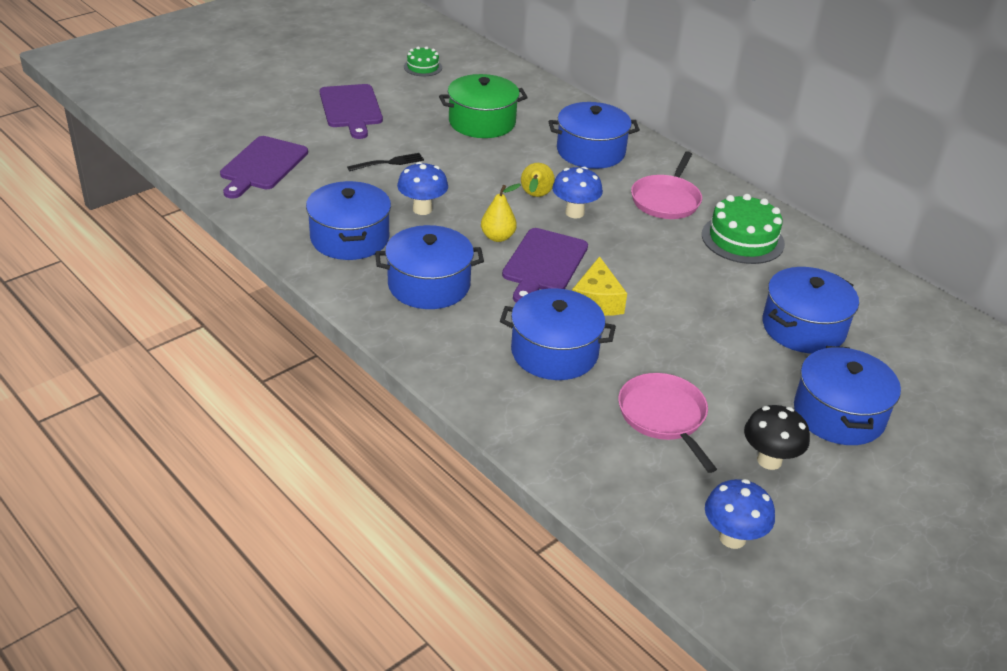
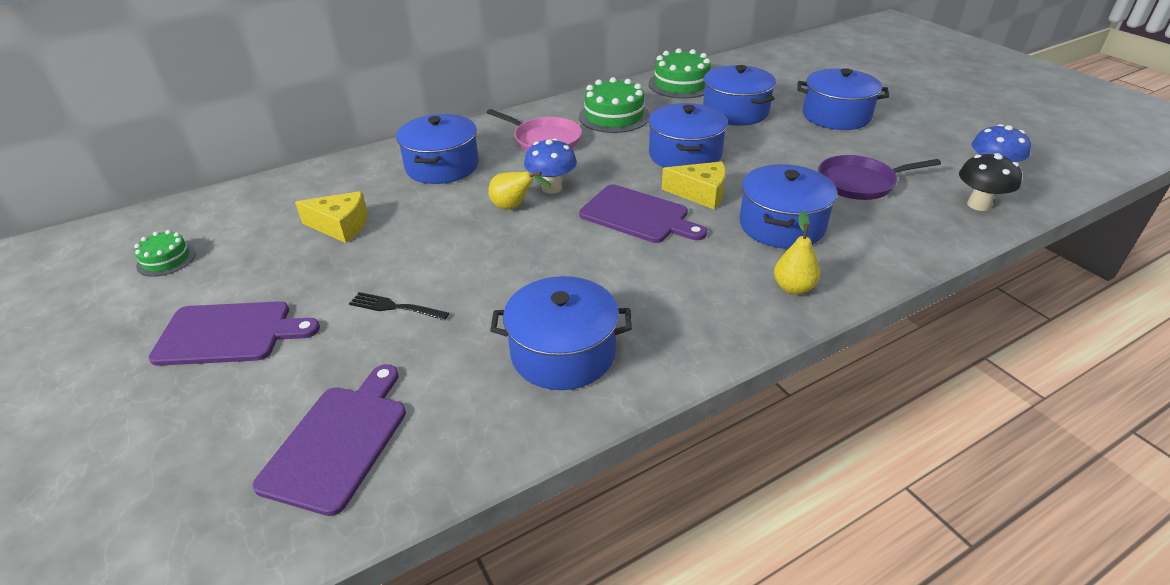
camera: 75 degrees left, 0 degrees up
purple cutting board [220,136,308,199] -> purple cutting board turned 105 degrees counterclockwise [253,364,406,516]
black fork [347,153,424,171] -> black fork turned 60 degrees counterclockwise [349,292,449,321]
blue pot [375,225,484,309] -> blue pot moved to [648,103,728,167]
blue mushroom [397,162,448,215] -> none
green pot [439,74,528,138] -> yellow cheese [295,191,368,243]
yellow pear [481,183,521,242] -> yellow pear moved to [774,211,820,295]
pink pan [618,373,717,473] -> purple pan [818,155,941,200]
black mushroom [744,405,810,470] -> black mushroom moved to [959,153,1022,211]
none -> green cake [649,48,711,98]

